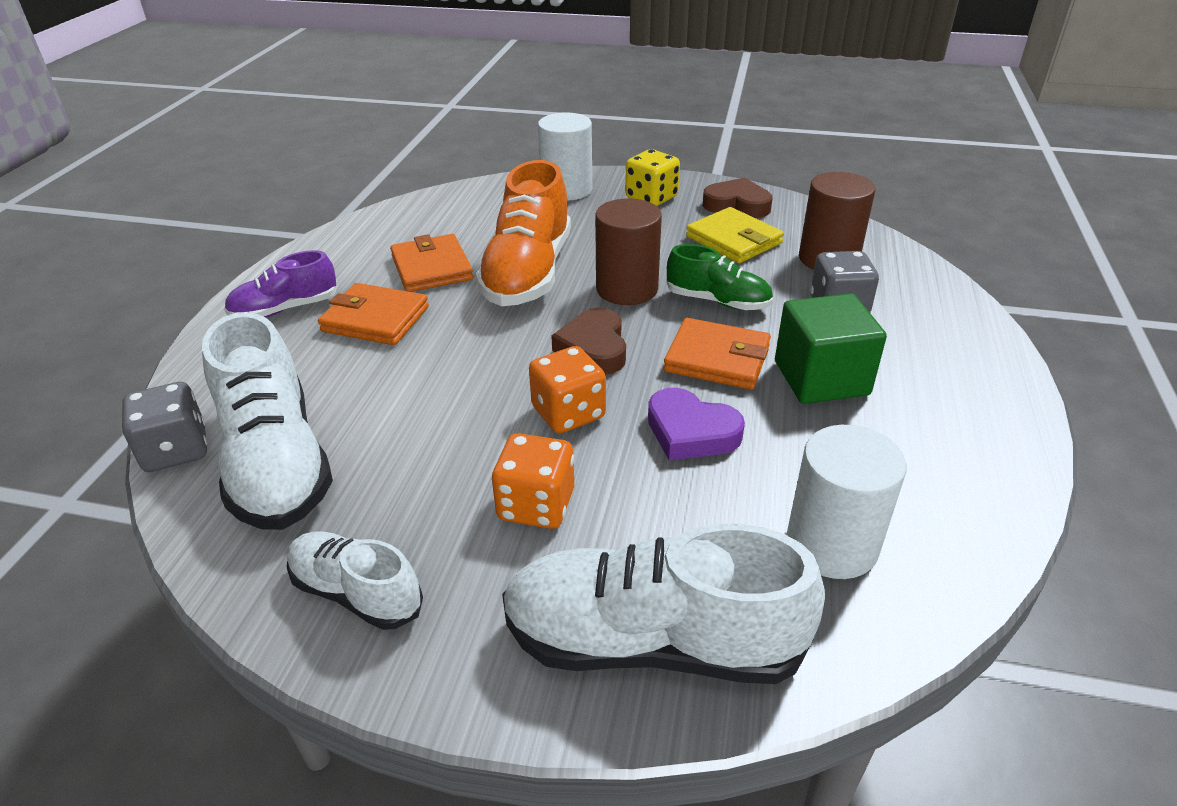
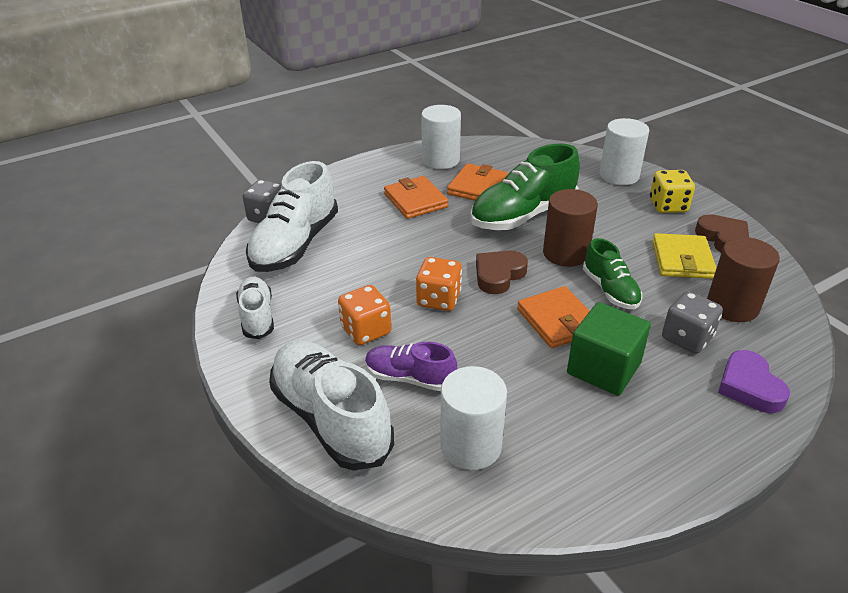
camera: 45 degrees right, 0 degrees up
purple shoe [224,250,338,318] -> purple shoe moved to [365,342,457,391]
orange shoe [476,160,571,306] -> green shoe [470,144,580,230]
purple heart [648,388,745,460] -> purple heart moved to [718,350,790,413]
none -> white cylinder [421,105,461,169]

